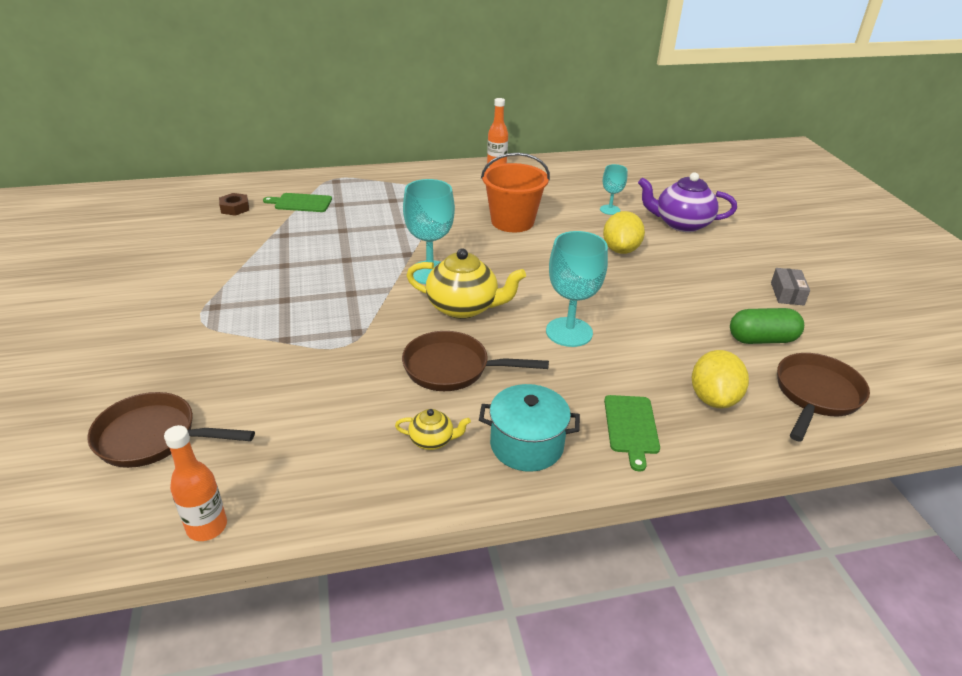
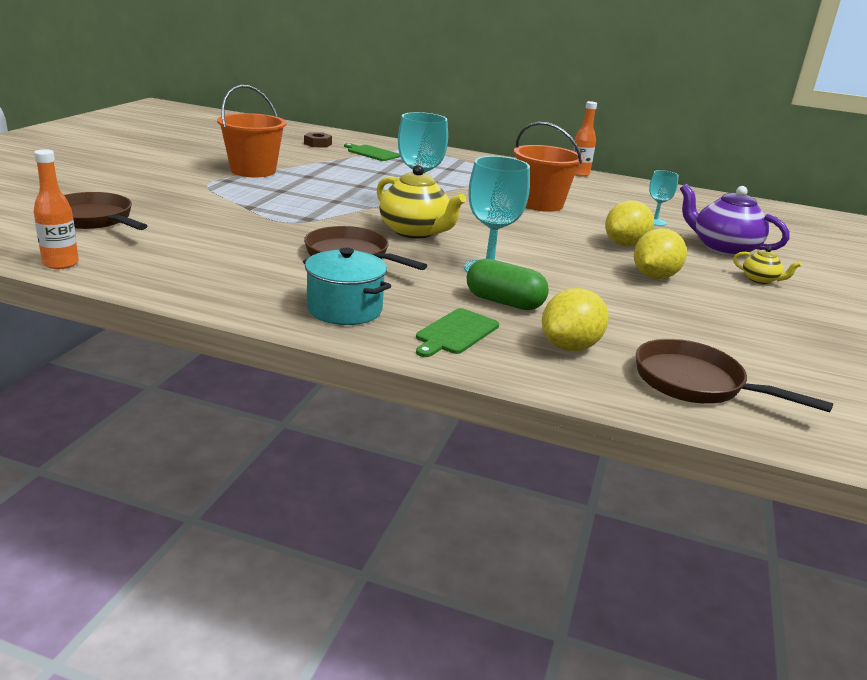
camera: 30 degrees right, 10 degrees down
yellow teapot [395,409,471,450] -> yellow teapot moved to [733,247,801,284]
green capsule [730,308,804,344] -> green capsule moved to [467,259,549,310]
grey box [771,268,810,305] -> none
brown pan [777,353,870,442] -> brown pan turned 120 degrees counterclockwise [636,339,833,412]
none -> orange bucket [217,85,286,177]
none -> yellow lemon [634,228,687,279]

